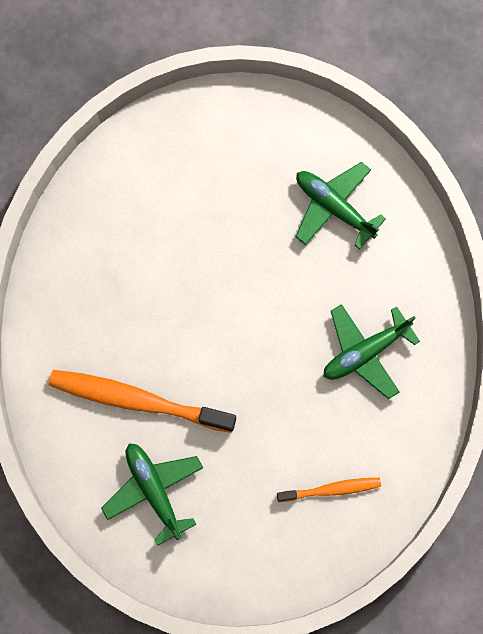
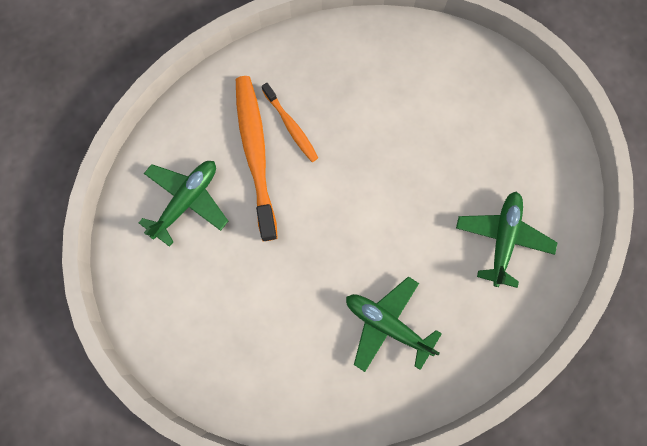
camera: 65 degrees right, 0 degrees up
orange toothbrush [277,478,381,502] -> orange toothbrush moved to [262,83,318,162]

